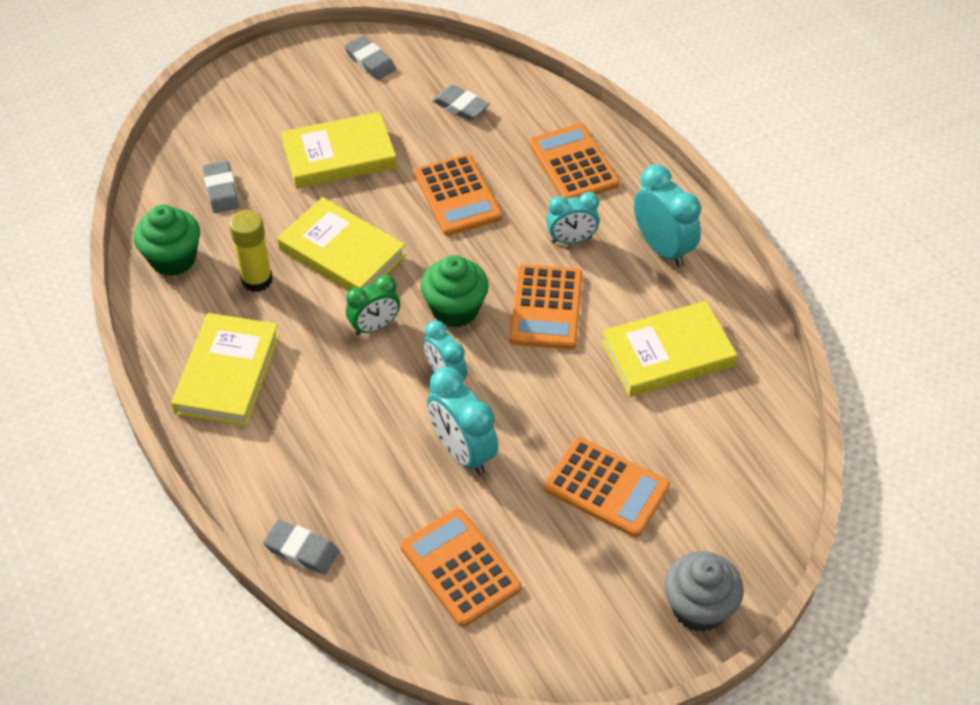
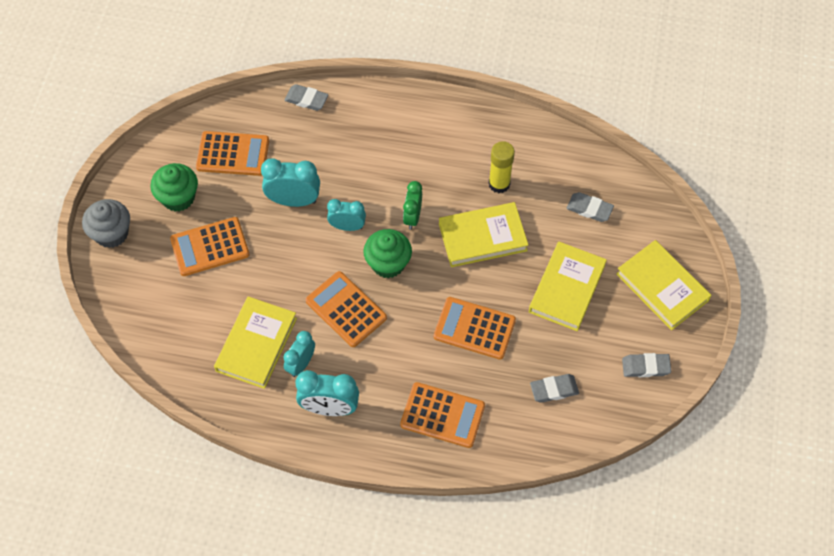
camera: 130 degrees right, 10 degrees up
green cupcake [134,205,200,276] -> green cupcake moved to [150,163,198,212]
yellow book [171,313,280,426] -> yellow book moved to [616,240,712,330]
grey eraser [263,520,339,575] -> grey eraser turned 45 degrees clockwise [285,84,329,111]
turquoise clock [546,192,600,244] -> turquoise clock moved to [284,331,315,377]

